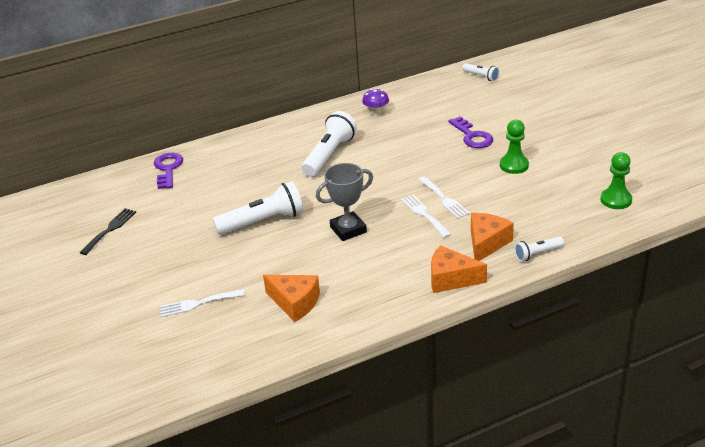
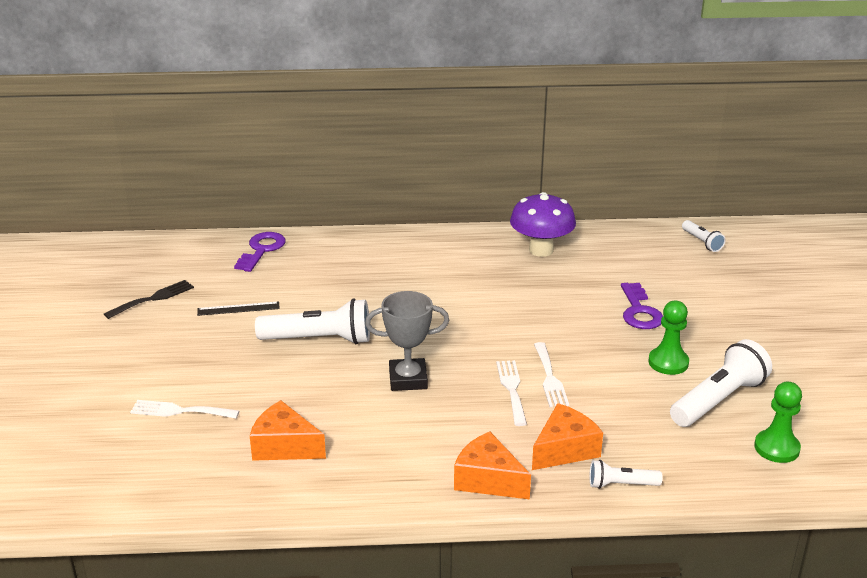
camera: 20 degrees right, 5 degrees down
orange cheese [263,275,320,322] -> orange cheese turned 150 degrees clockwise [250,400,326,461]
white flashlight [301,111,357,177] -> white flashlight moved to [670,339,772,427]
purple mushroom [362,89,389,115] -> purple mushroom [510,192,576,257], size x1.86
none -> black ruler [197,301,280,316]

